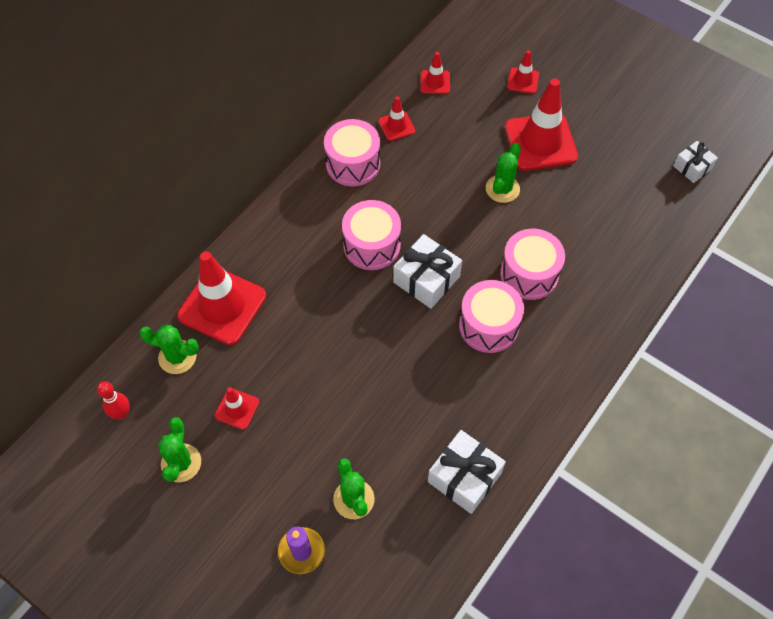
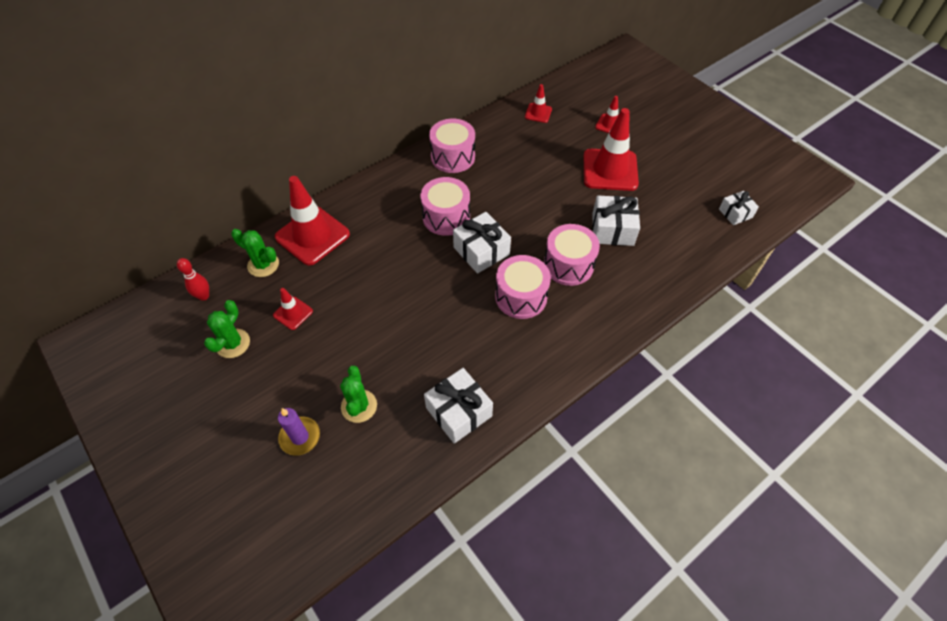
camera: 15 degrees right, 5 degrees down
red traffic cone [378,96,415,141] -> none
green cactus [486,143,521,203] -> none
none -> white gift [592,196,640,246]

